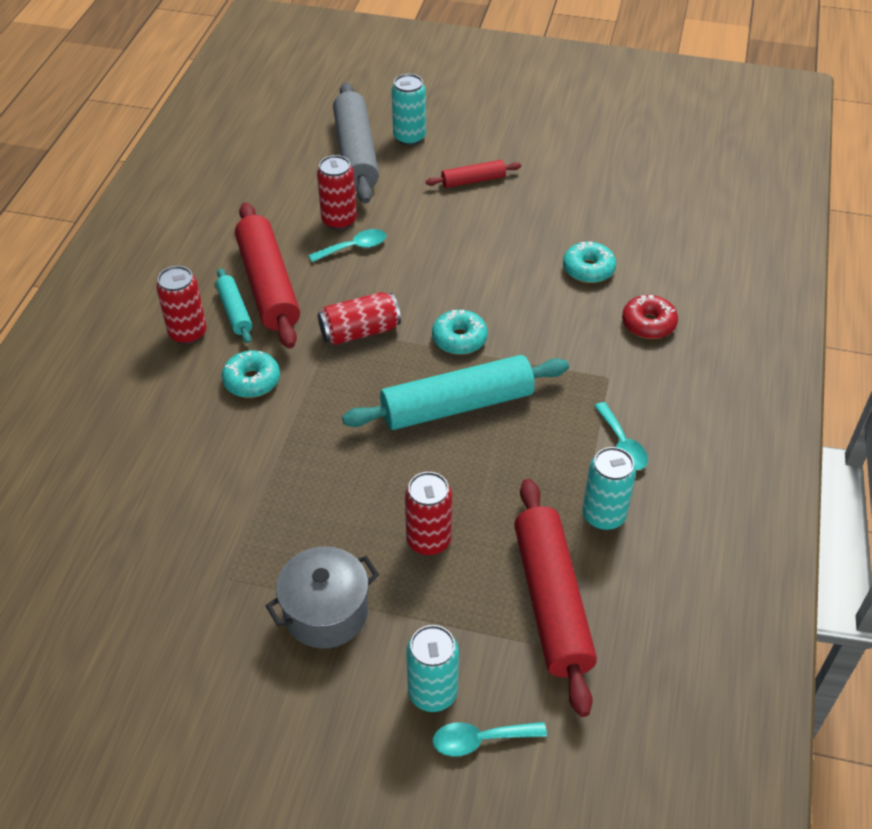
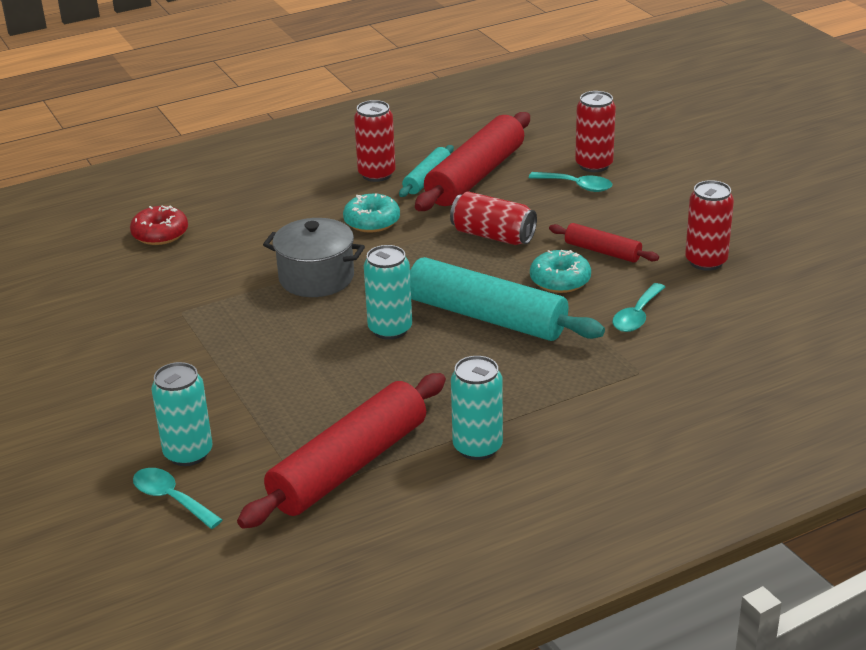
camera: 50 degrees right, 15 degrees down
grey pot [266,546,379,649] -> grey pot moved to [263,218,365,297]
grey rolling pin [333,83,379,203] -> none
turquoise can [392,74,426,146] -> turquoise can moved to [364,245,412,340]
red can [405,472,452,556] -> red can moved to [685,180,734,271]
red rolling pin [426,160,521,188] -> red rolling pin moved to [549,223,659,263]
turquoise donut [563,241,616,283] -> none
turquoise spoon [594,402,648,470] -> turquoise spoon moved to [612,283,665,332]
red donut [622,295,678,339] -> red donut moved to [130,205,188,245]

